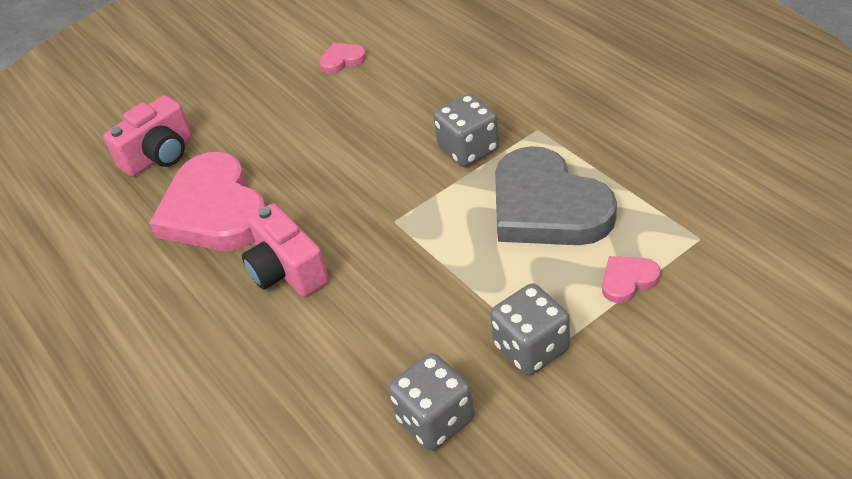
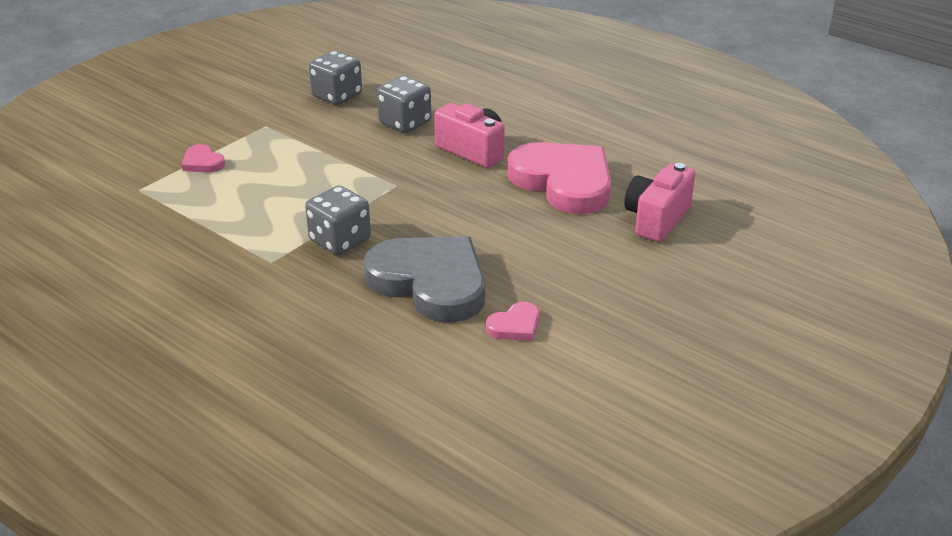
camera: 160 degrees right, 10 degrees down
grey dice [490,283,570,375] -> grey dice moved to [377,76,431,133]
grey heart [495,146,617,245] -> grey heart moved to [364,236,485,323]
pink heart [602,256,660,303] -> pink heart turned 90 degrees clockwise [182,144,225,173]

